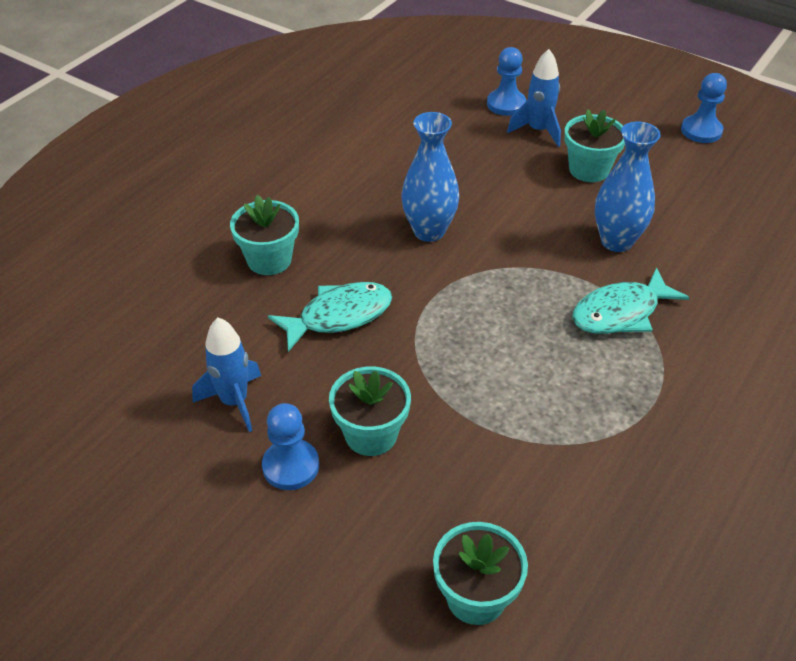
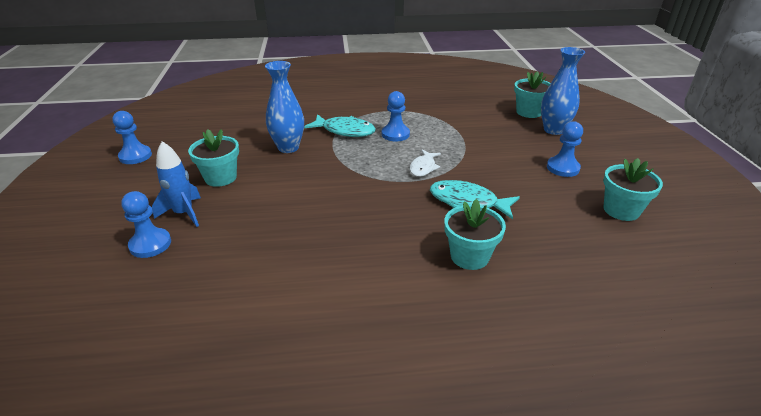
camera: 130 degrees left, 10 degrees down
blue rocket [192,318,261,432] -> none
turquoise flower pot [329,366,411,456] -> turquoise flower pot moved to [603,158,663,221]
blue vase [401,112,459,242] -> blue vase moved to [541,47,585,135]
none -> blue pawn [382,91,410,141]
none -> white fish [409,150,441,177]

